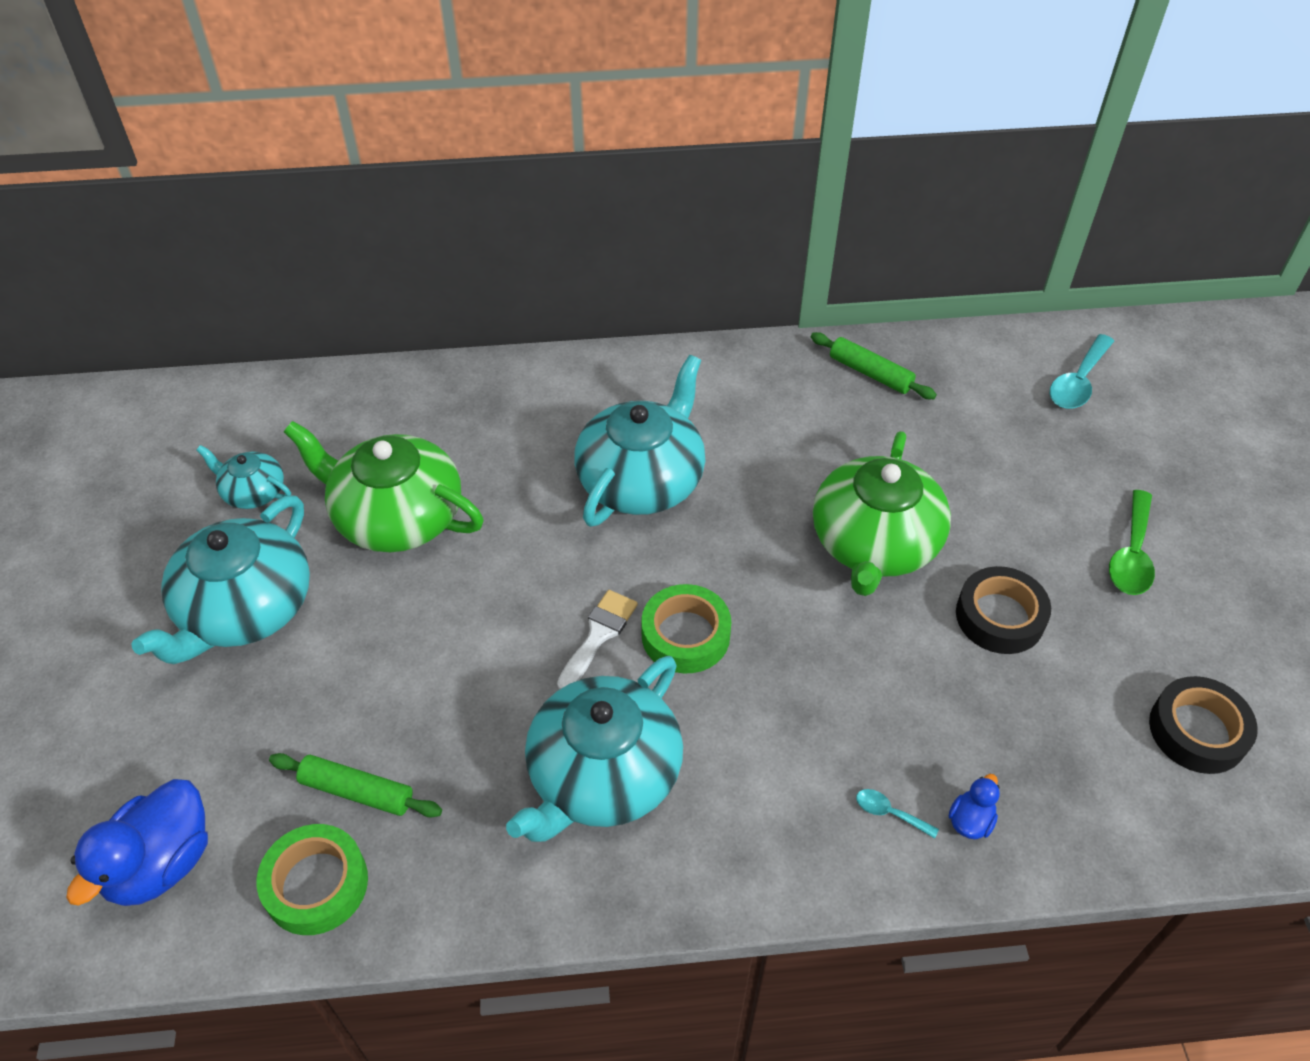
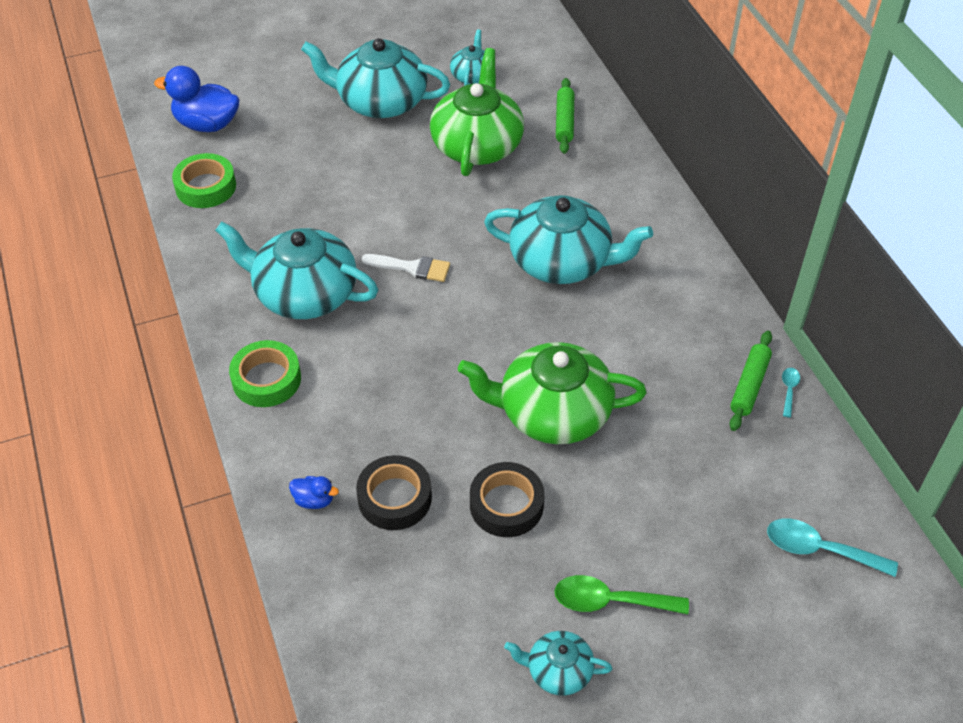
camera: 75 degrees right, 0 degrees up
green rolling pin [269,753,442,817] -> green rolling pin moved to [556,78,574,154]
green tape [641,584,731,673] -> green tape moved to [229,340,301,407]
turquoise spoon [856,789,939,839] -> turquoise spoon moved to [782,368,800,418]
black tape [1149,676,1258,774] -> black tape moved to [356,455,432,530]
none -> turquoise teapot [504,631,612,696]

